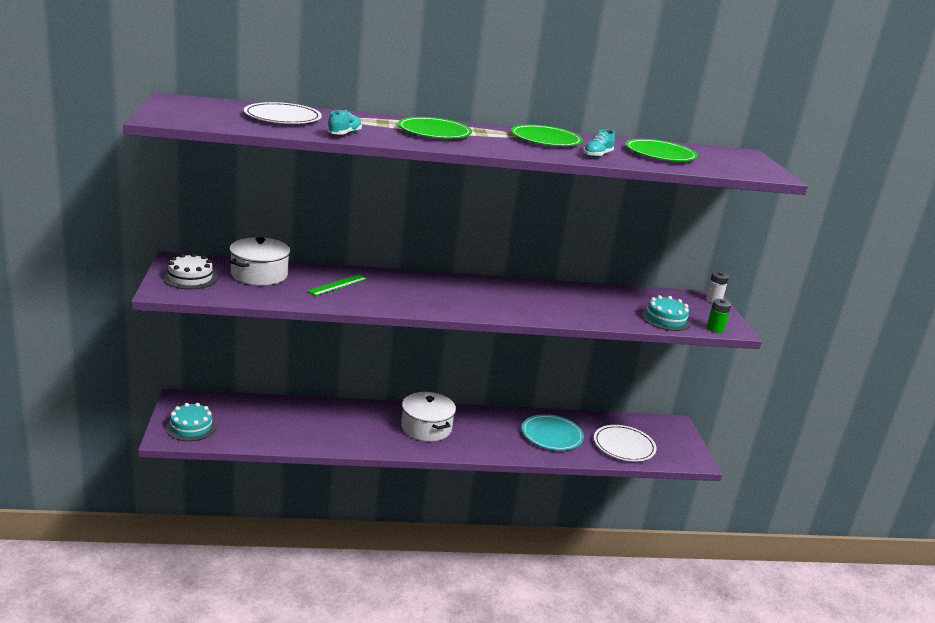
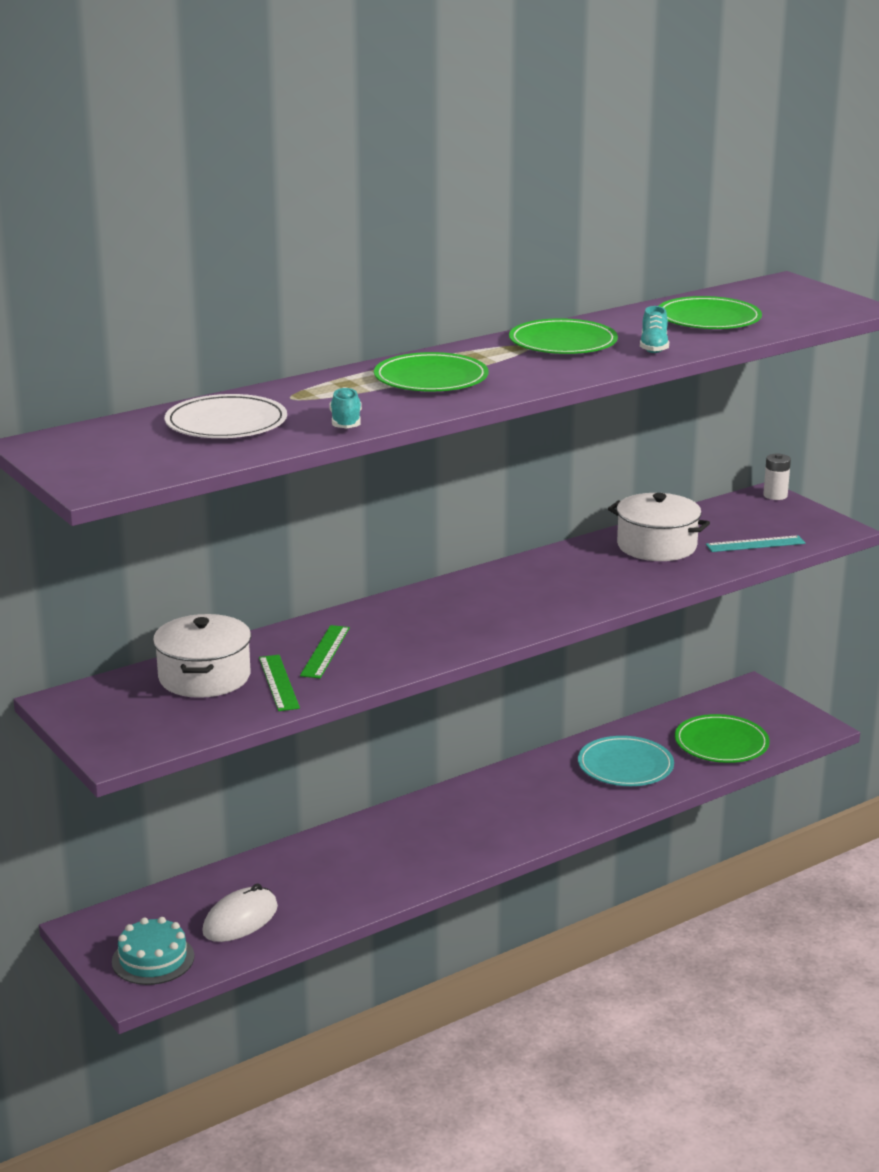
camera: 25 degrees left, 0 degrees up
white cake [163,253,218,289] -> none
white pot [401,392,456,441] -> white pot moved to [608,493,710,561]
white plate [594,425,657,462] -> green plate [675,714,770,763]
turquoise cake [641,295,691,331] -> turquoise ruler [706,535,805,552]
green battery [707,299,731,333] -> none
none -> white mouse [202,883,278,942]
none -> green ruler [259,655,300,711]

